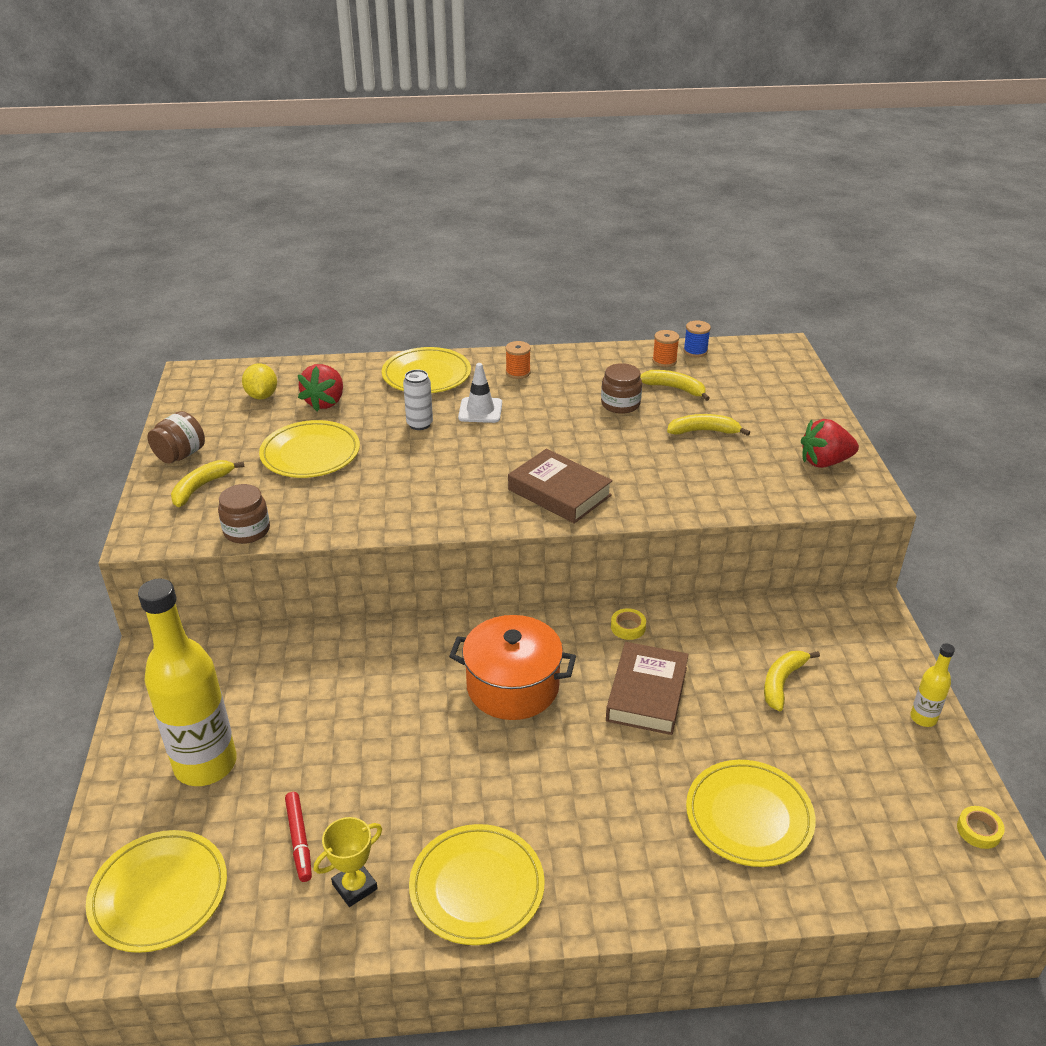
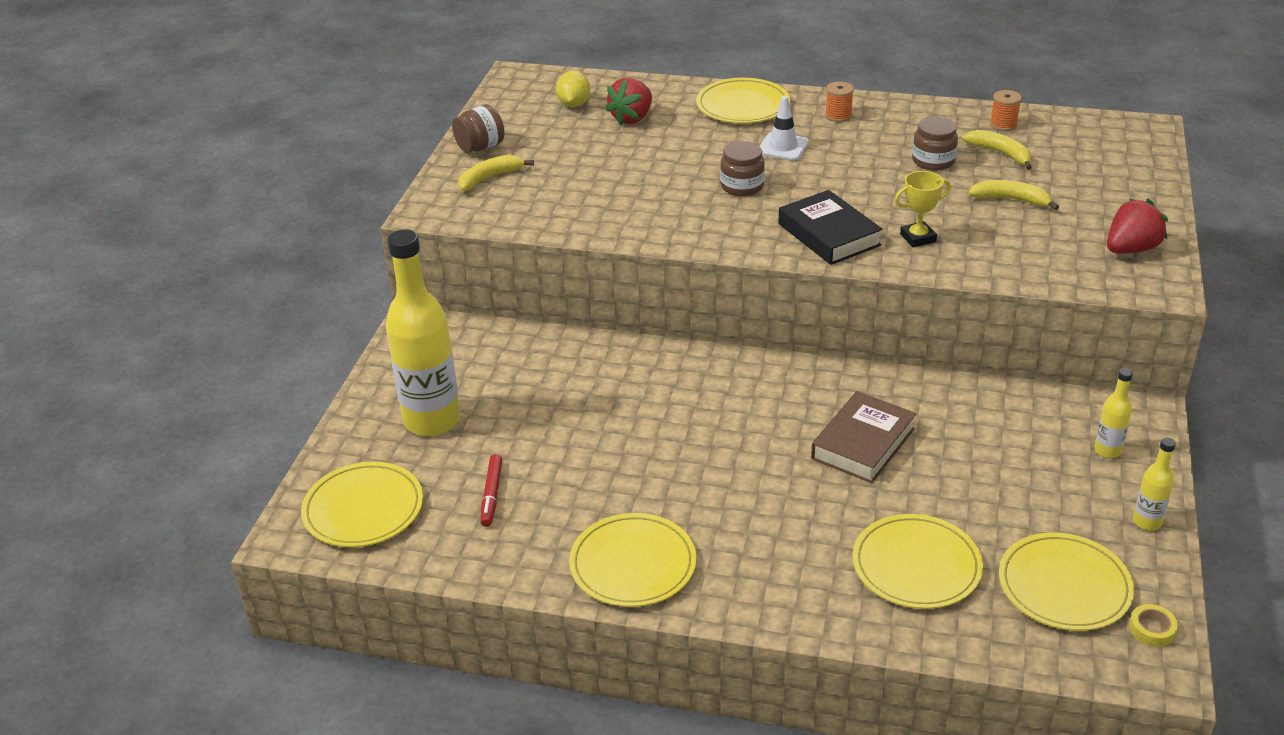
camera: 20 degrees right, 0 degrees up
brown jar [218,484,270,544] -> brown jar moved to [720,141,765,196]
yellow plate [259,420,360,478] -> yellow plate moved to [999,533,1134,631]
yellow trophy [314,817,382,907] -> yellow trophy moved to [895,171,951,247]
white can [403,370,433,430] -> none
orange pot [449,615,576,720] -> none
brown book [508,449,613,524] -> black book [778,190,883,265]
yellow tape [611,608,646,640] -> none
blue spool [683,320,711,357] -> none
yellow banana [764,651,820,711] -> none
red strawberry [801,419,859,468] -> red strawberry turned 135 degrees clockwise [1107,198,1168,254]
none -> yellow bottle [1094,368,1133,458]

